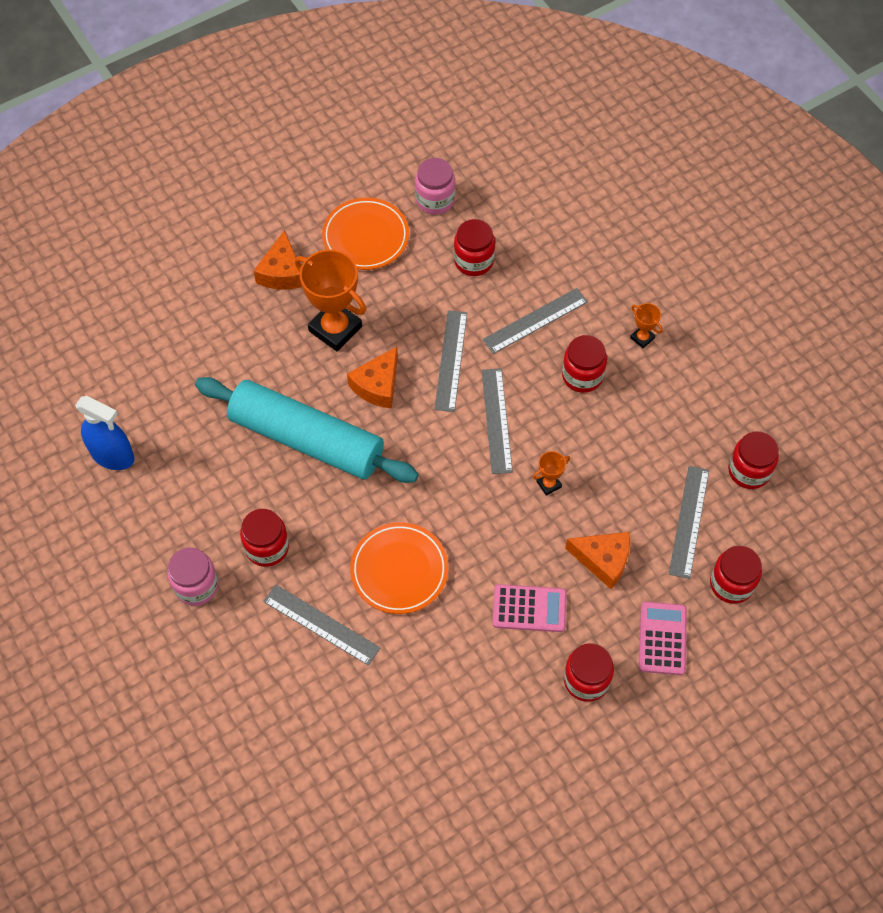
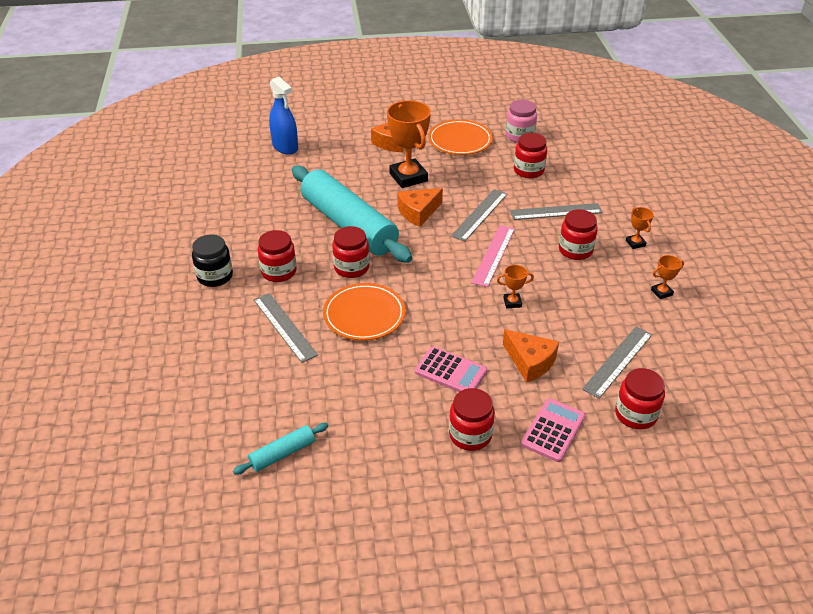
camera: 25 degrees right, 20 degrees down
blue spray bottle [75,396,135,470] -> blue spray bottle moved to [269,77,298,155]
pink jar [167,547,218,606] -> black jar [192,235,233,287]
grey ruler [482,368,513,474] -> pink ruler [471,225,515,287]
red jar [728,431,779,489] -> red jar moved to [332,226,369,278]
none -> turquoise rolling pin [233,423,328,475]
none -> orange trophy [651,255,684,299]

